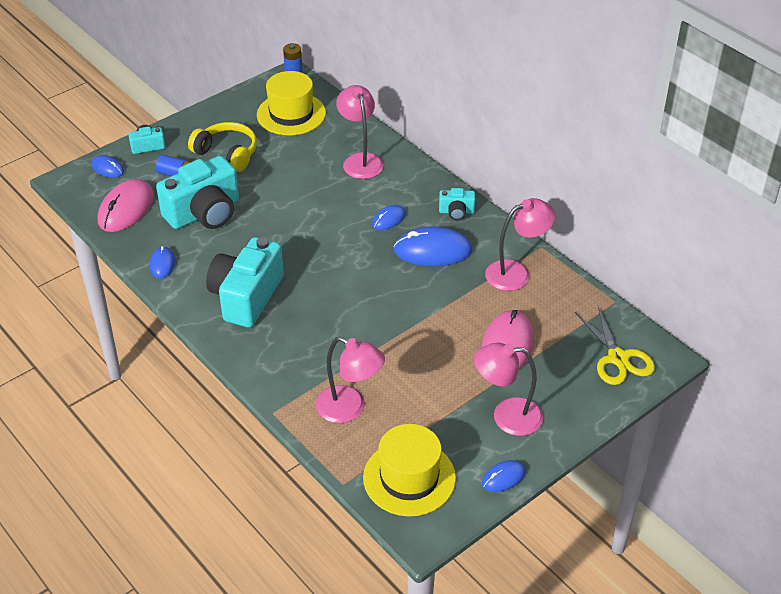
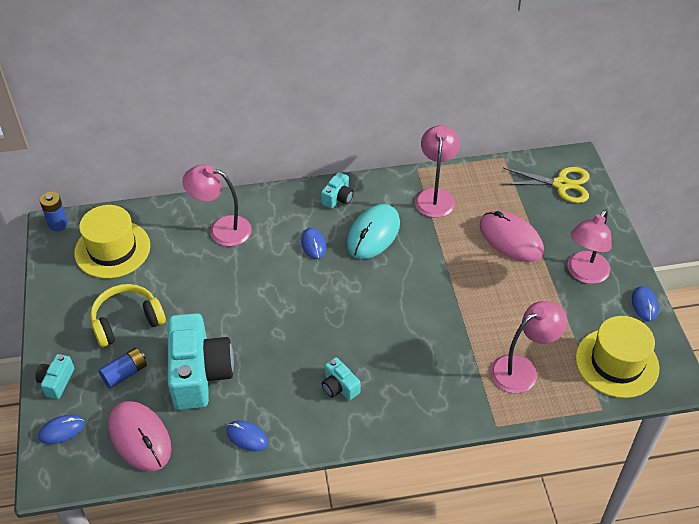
camera: 60 degrees left, 5 degrees up
turquoise camera [206,237,284,328] -> turquoise camera [322,357,361,400], size x0.46
blue mouse [393,226,473,266] -> turquoise mouse [347,204,400,259]

